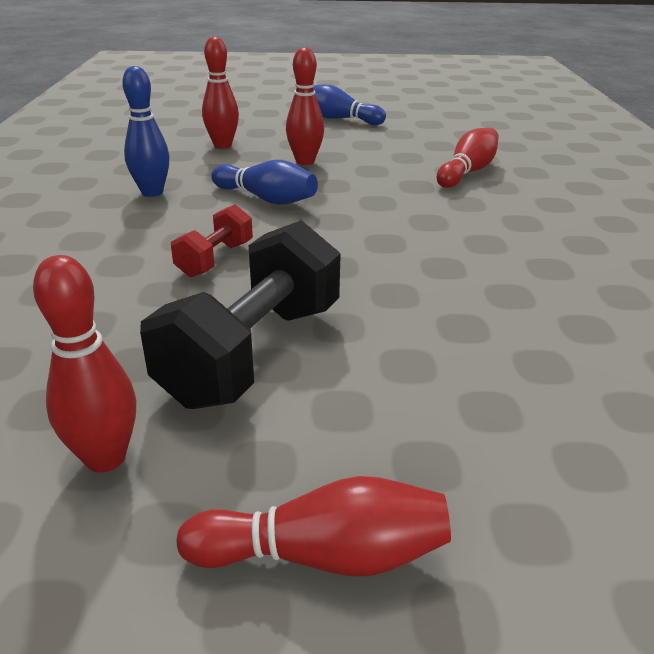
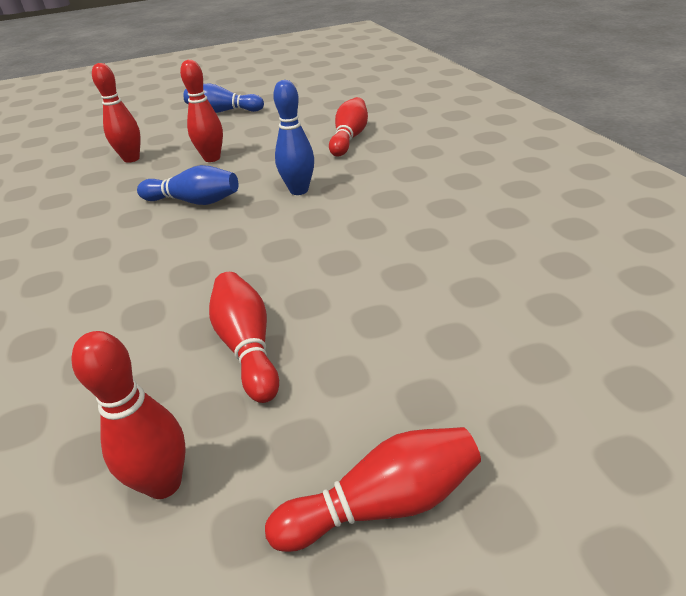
camera: 15 degrees left, 5 degrees up
blue bowling pin [122,66,169,197] -> blue bowling pin moved to [273,80,314,195]
black dumbbell [140,220,341,409] -> red bowling pin [209,272,279,403]
red dumbbell [171,204,253,277] -> none

